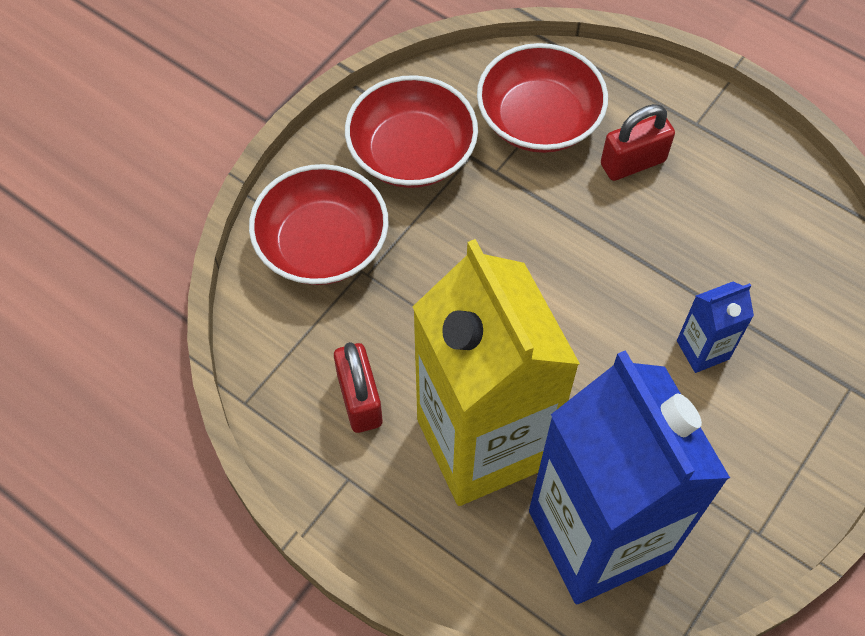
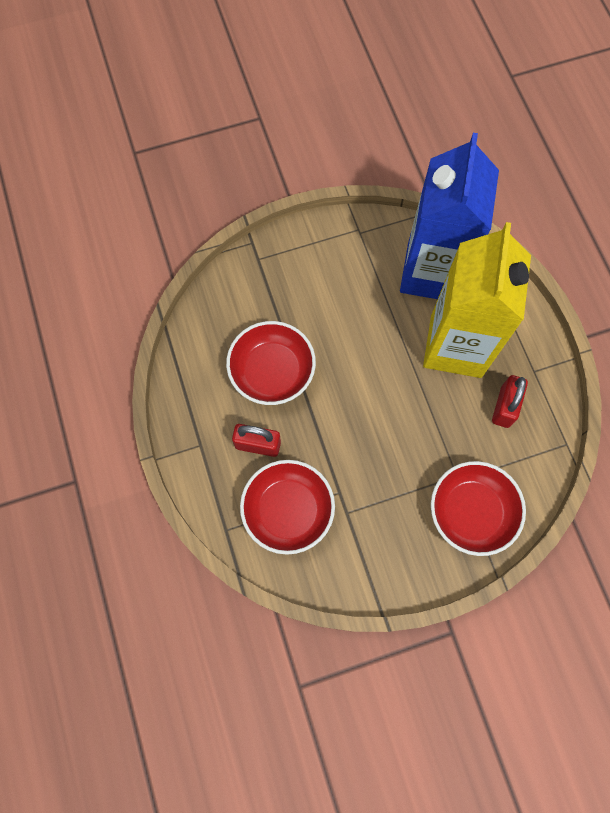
camera: 145 degrees left, 10 degrees up
red bowl [345,75,478,188] -> red bowl moved to [226,321,316,405]
blue carton [677,282,754,373] -> none

